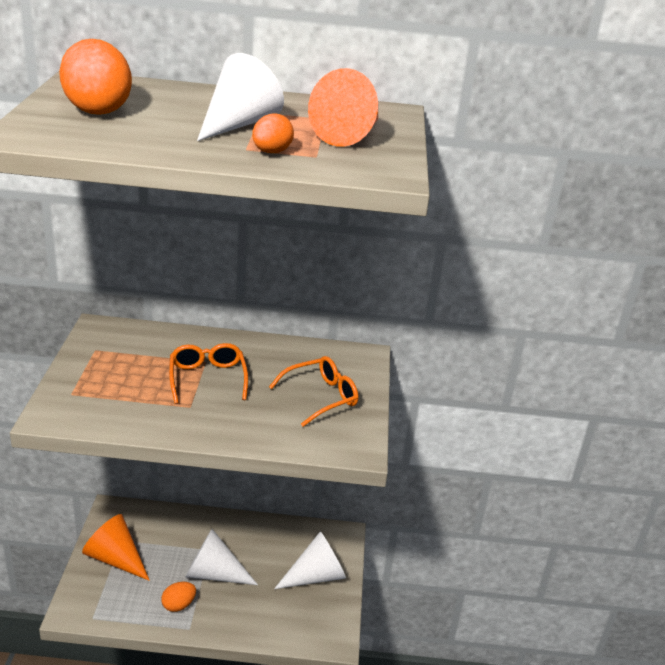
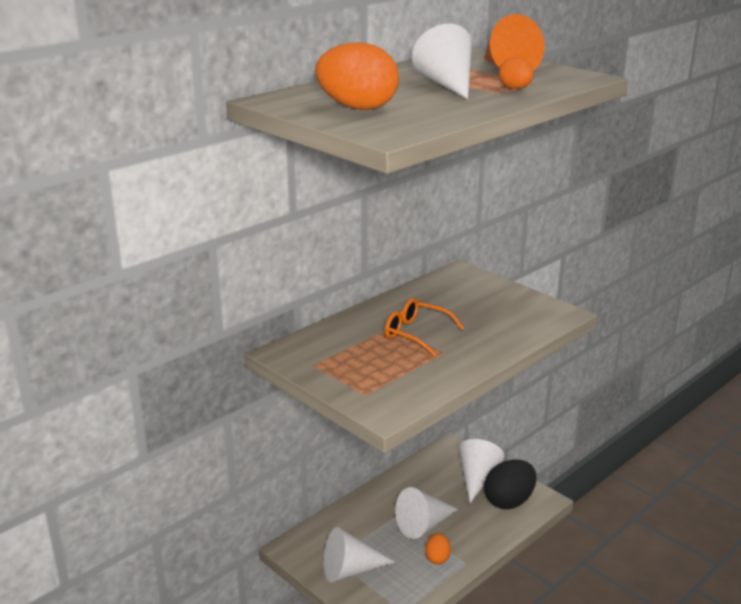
camera: 45 degrees left, 5 degrees down
orange cone [82,514,150,581] -> white cone [324,527,395,583]
orange glasses [269,356,358,427] -> none
none -> black egg [484,459,536,509]

